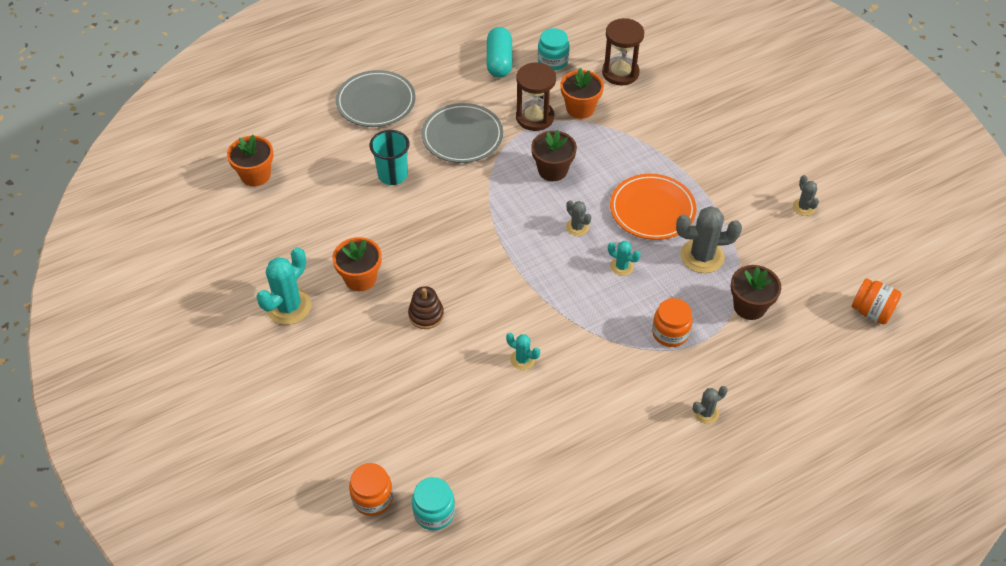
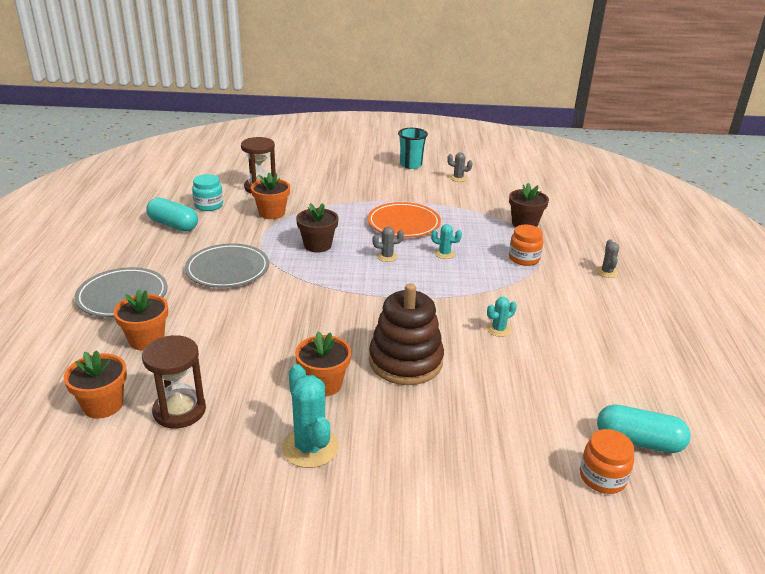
camera: 60 degrees left, 20 degrees down
turquoise cup [369,130,409,185] -> turquoise cup moved to [398,128,428,169]
brown stacking toy [408,286,444,329] -> brown stacking toy [369,283,444,385], size x1.98
turquoise jar [412,477,455,530] -> turquoise capsule [597,404,691,453]
brown hourglass [516,62,556,131] -> brown hourglass moved to [142,335,206,428]
turquoise cactus [608,241,641,276] -> turquoise cactus turned 45 degrees clockwise [431,224,462,259]
grey cactus [676,206,742,273] -> none
orange jar [852,278,901,324] -> none
none -> orange flower pot [113,289,168,351]

